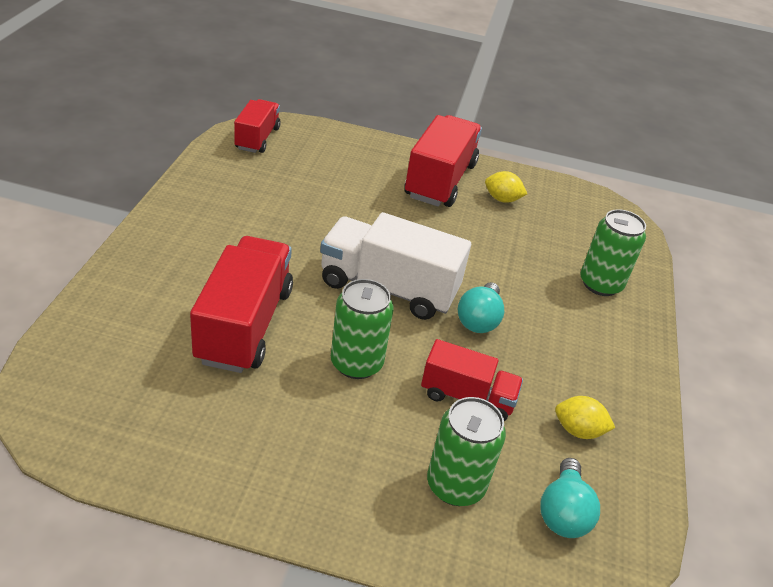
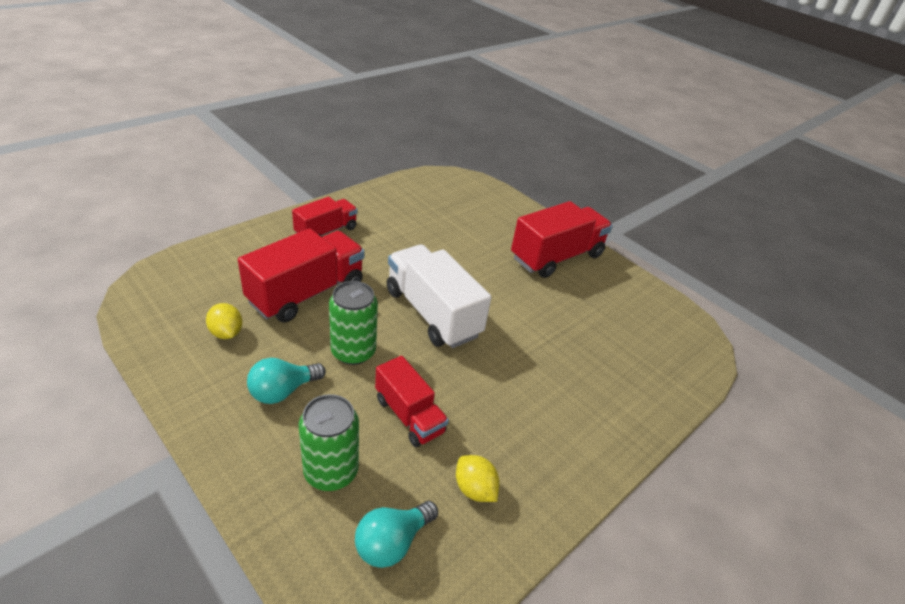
camera: 35 degrees right, 0 degrees up
red truck [234,99,281,153] -> red truck moved to [292,197,357,237]
turquoise light bulb [458,282,504,333] -> turquoise light bulb moved to [247,358,326,404]
yellow lemon [485,171,527,203] -> yellow lemon moved to [206,303,243,339]
green can [580,209,646,296] -> none

